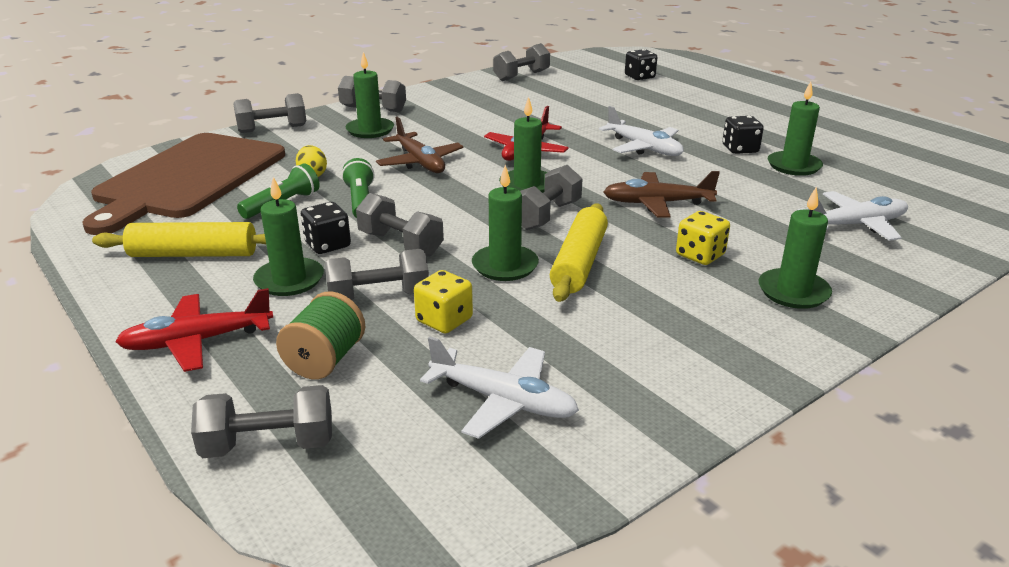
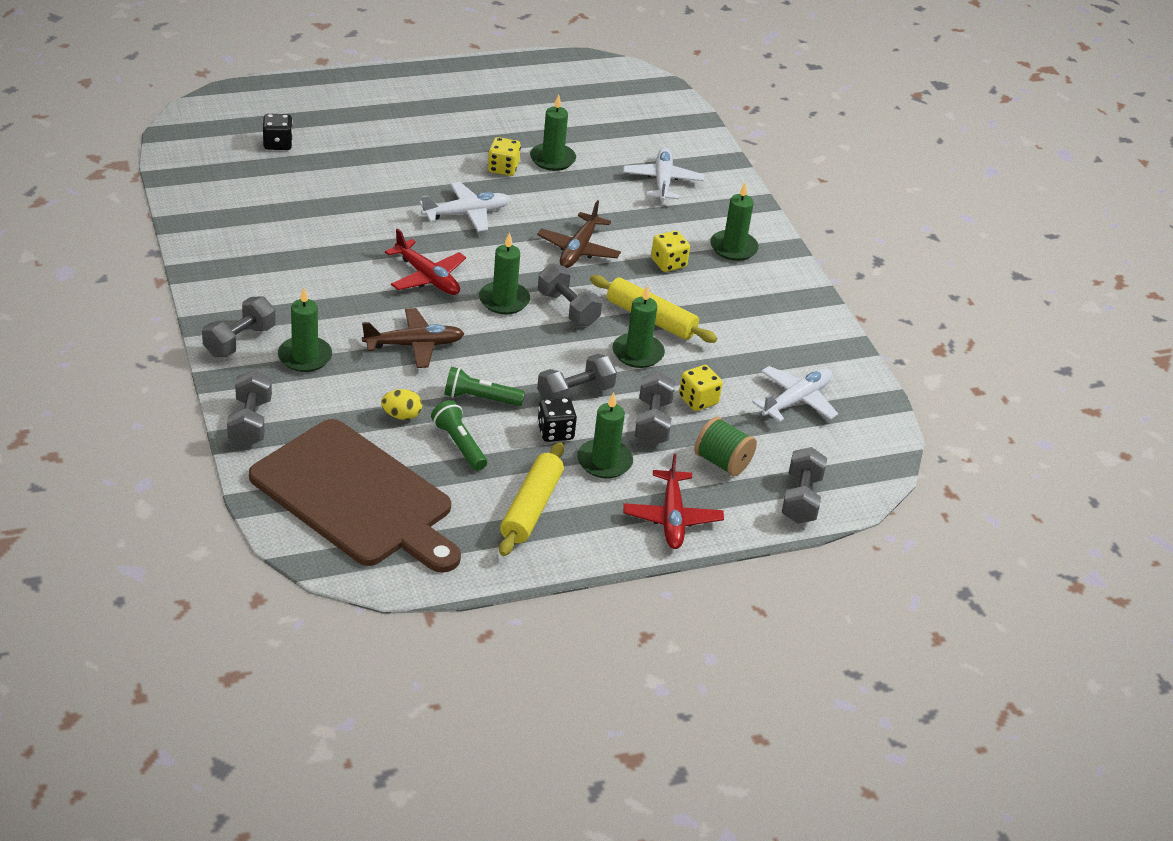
camera: 75 degrees left, 10 degrees up
grey dumbbell [493,43,550,81] -> none
black dice [722,116,764,154] -> yellow dice [488,137,521,176]

